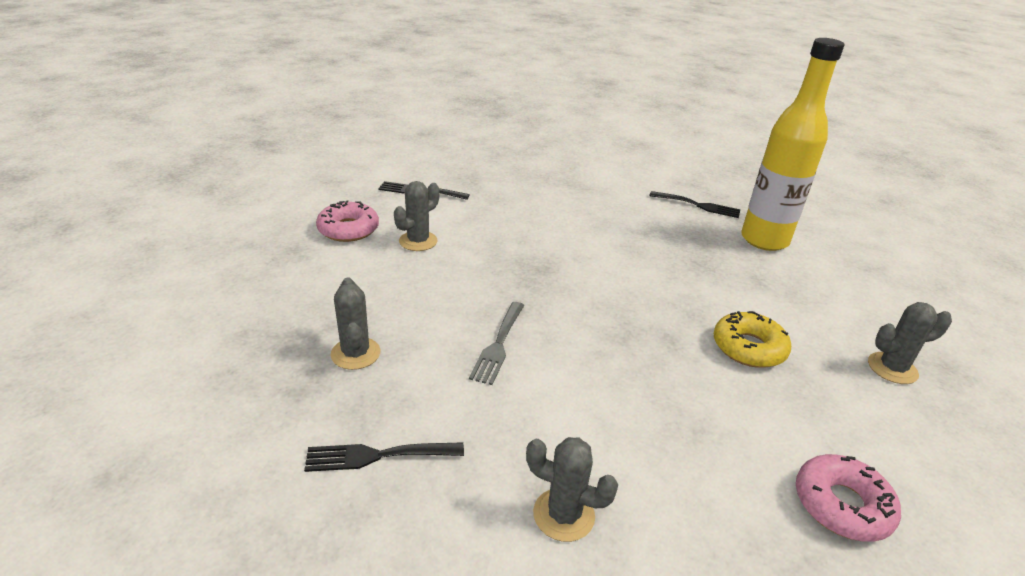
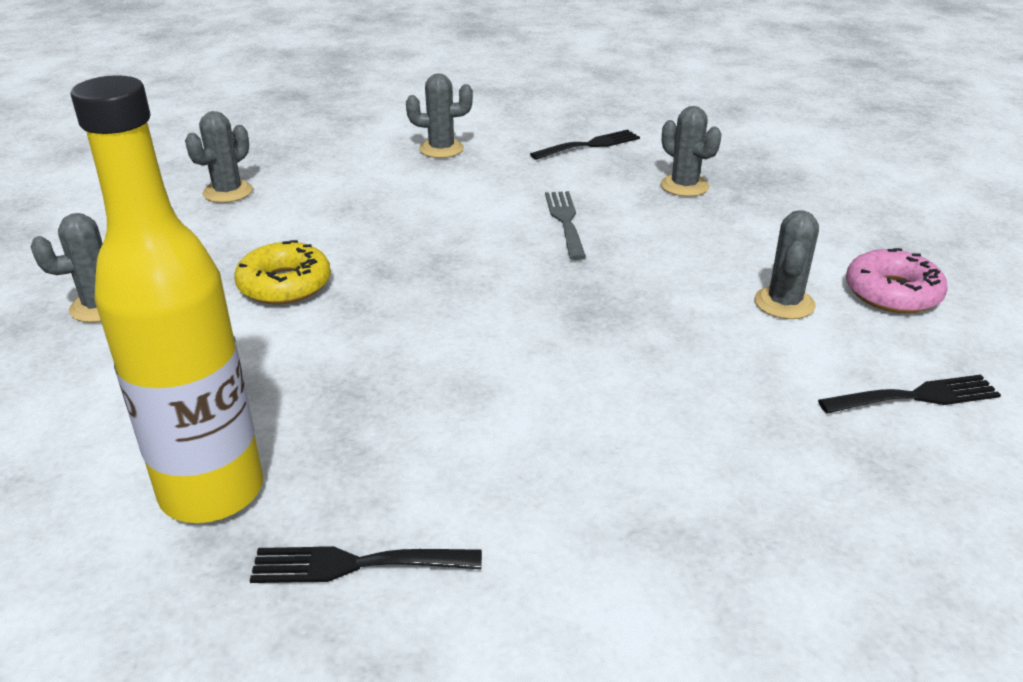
camera: 160 degrees right, 0 degrees up
pink donut [796,454,901,542] -> grey cactus [185,111,253,203]

